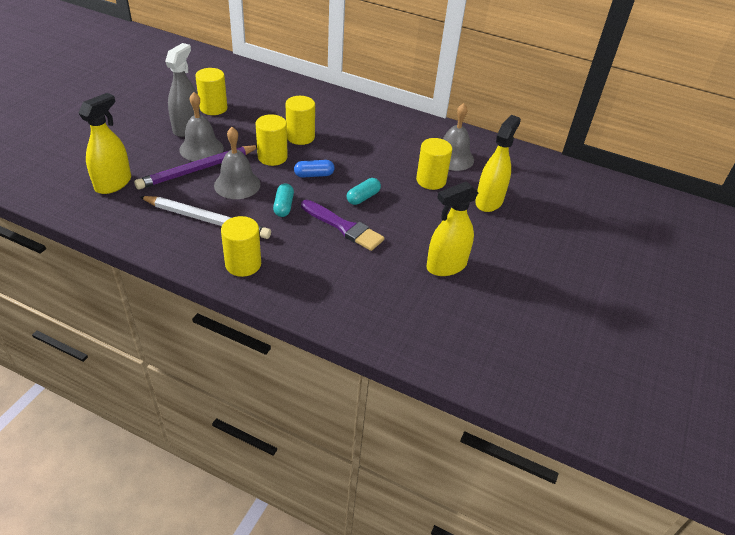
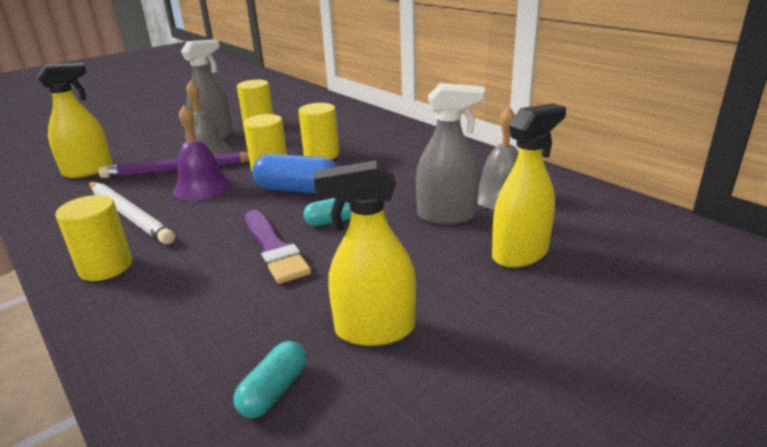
camera: 30 degrees right, 15 degrees down
grey bell [214,127,261,199] -> purple bell [173,105,232,201]
turquoise capsule [273,183,294,217] -> turquoise capsule moved to [233,341,307,418]
blue capsule [294,160,335,177] -> blue capsule [252,154,338,194], size x1.68
yellow cylinder [416,138,452,190] -> grey spray bottle [416,83,485,225]

